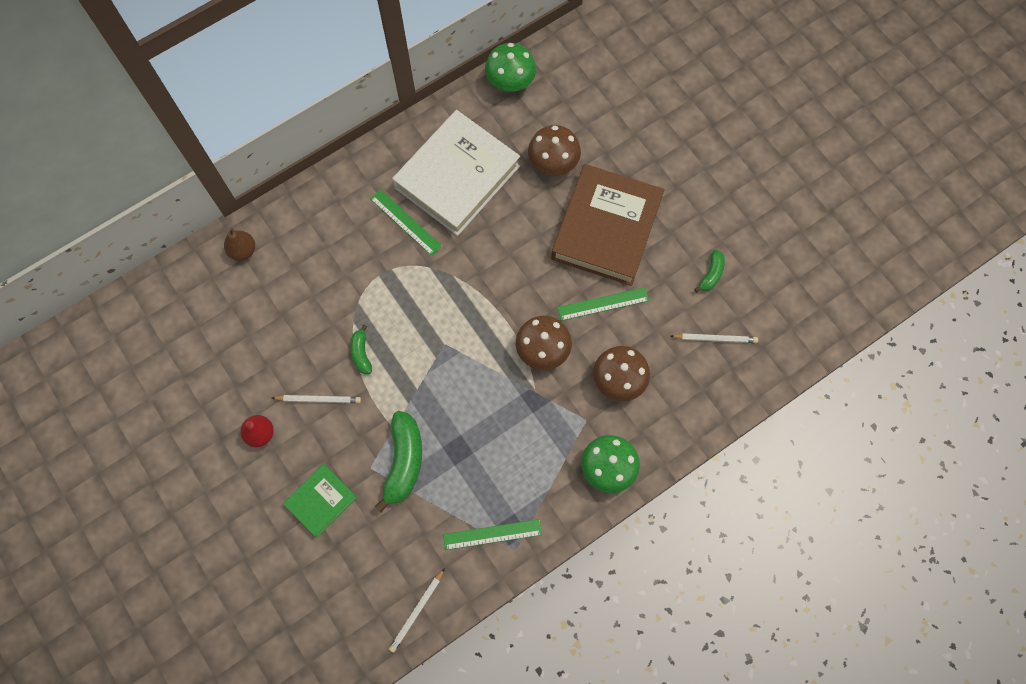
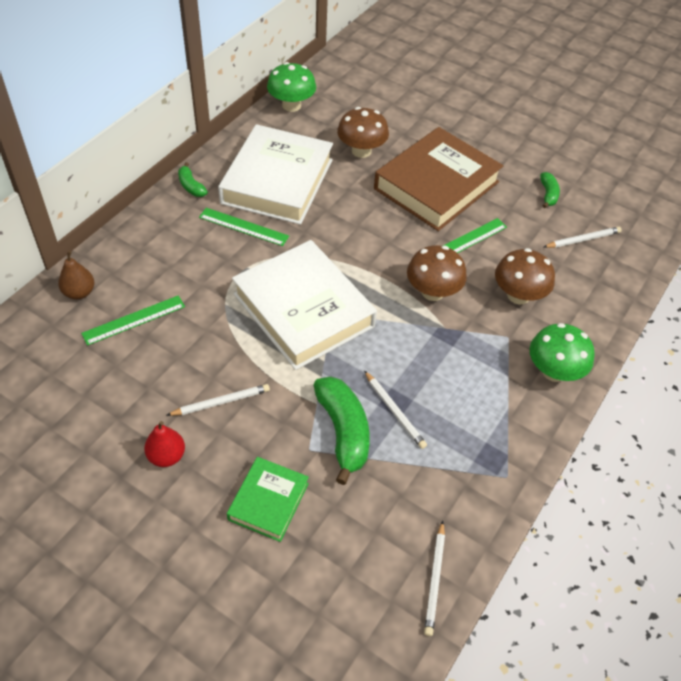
camera: 25 degrees left, 20 degrees down
green banana [351,325,372,374] -> green banana moved to [178,162,208,197]
green ruler [443,519,542,550] -> green ruler moved to [81,295,185,346]
brown book [551,164,664,286] -> brown book turned 45 degrees clockwise [374,127,503,231]
none -> white book [232,240,377,370]
none -> white pencil [364,371,427,449]

